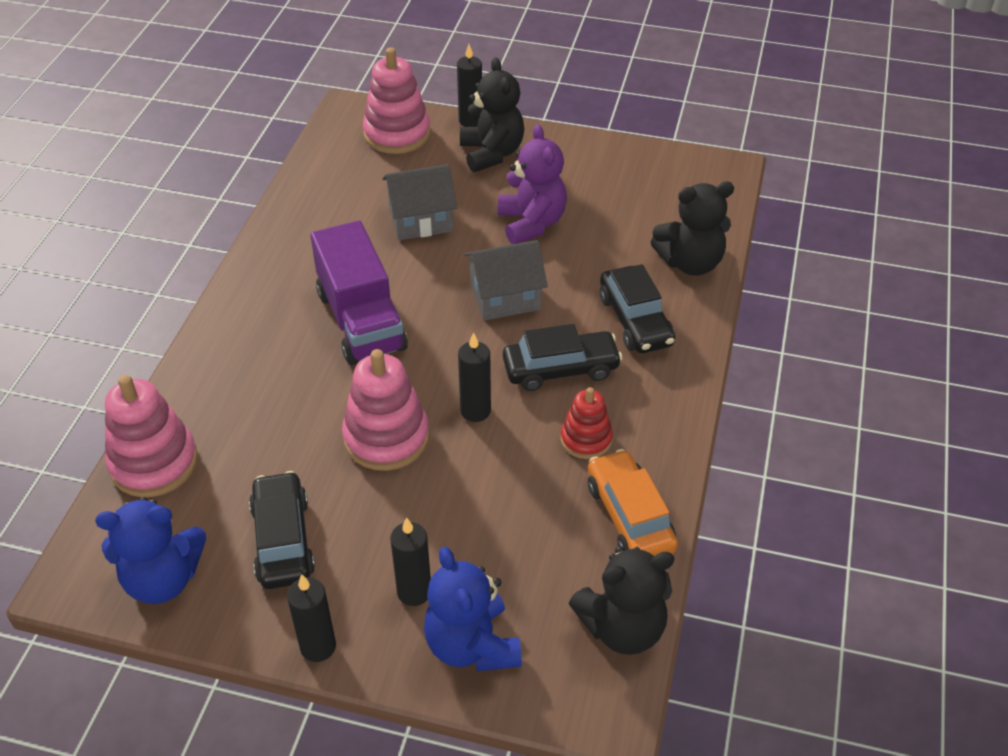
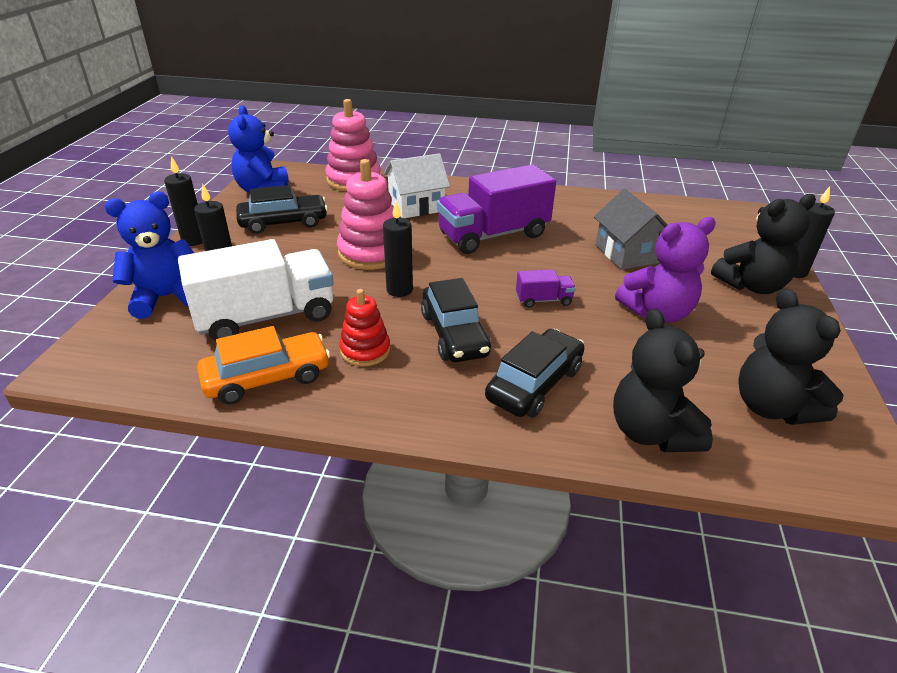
camera: 85 degrees right, 10 degrees down
pink stacking toy [363,47,431,154] -> none
grey house [464,240,548,321] -> purple truck [516,270,576,308]
black teddy bear [569,546,674,655] -> black teddy bear moved to [739,288,844,425]
black car [600,264,675,353] -> black car turned 150 degrees clockwise [485,329,585,418]
none -> white truck [178,239,334,341]
none -> white house [383,153,450,218]

